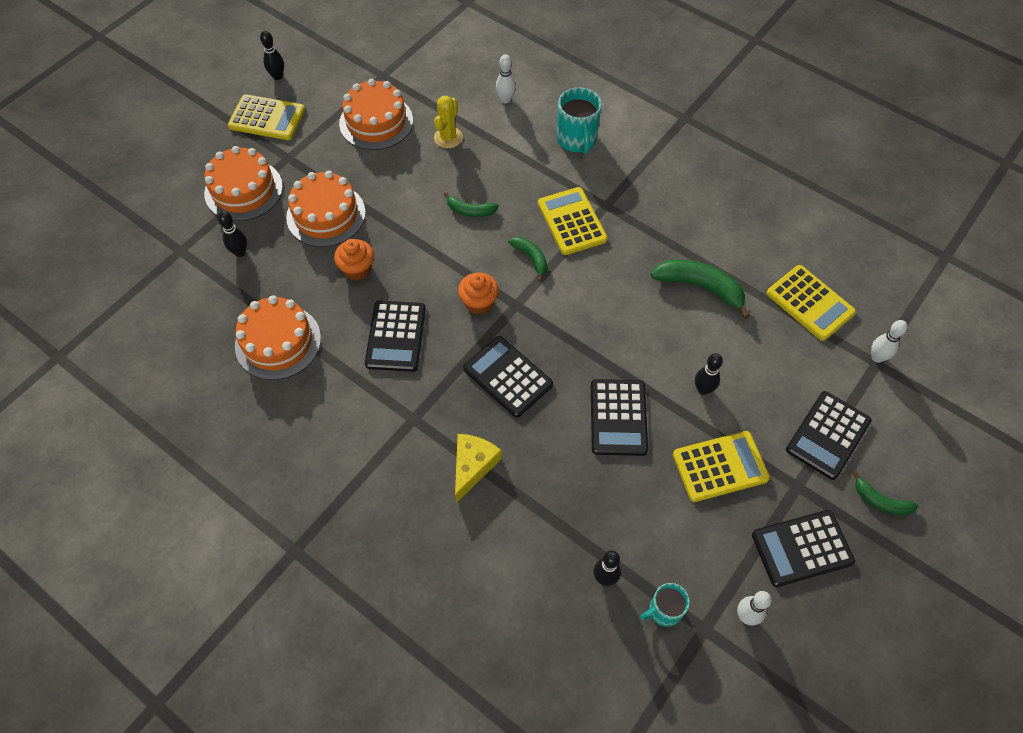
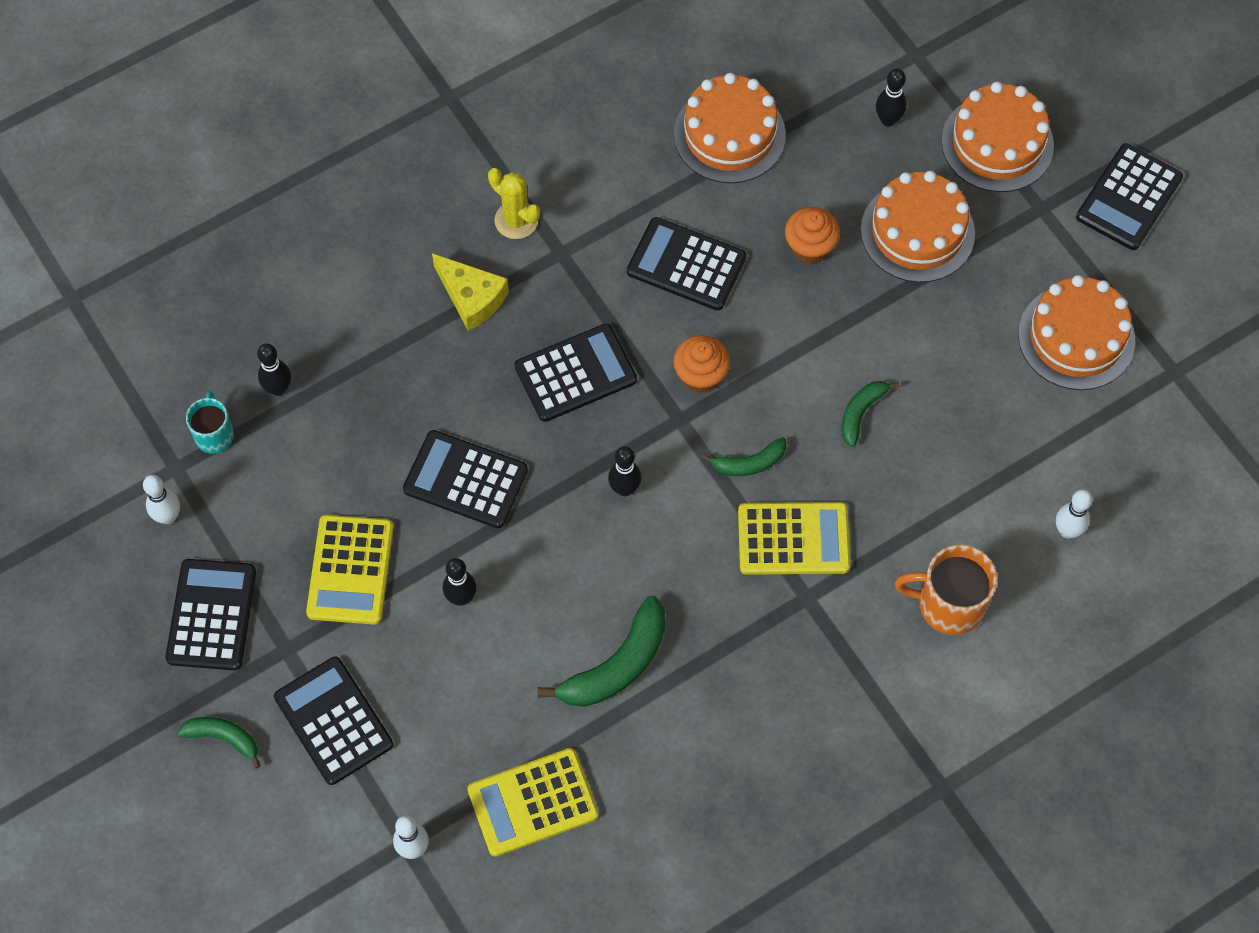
camera: 110 degrees right, 5 degrees up
yellow calculator [228,94,305,140] -> black calculator [1076,143,1183,250]
black bowling pin [260,31,284,80] -> black bowling pin moved to [608,446,641,496]
yellow cactus [434,96,463,148] -> yellow cactus moved to [488,168,540,239]
turquoise mug [557,87,602,154] -> orange mug [895,545,997,635]
green banana [852,471,918,515] -> green banana turned 60 degrees clockwise [177,717,261,768]

